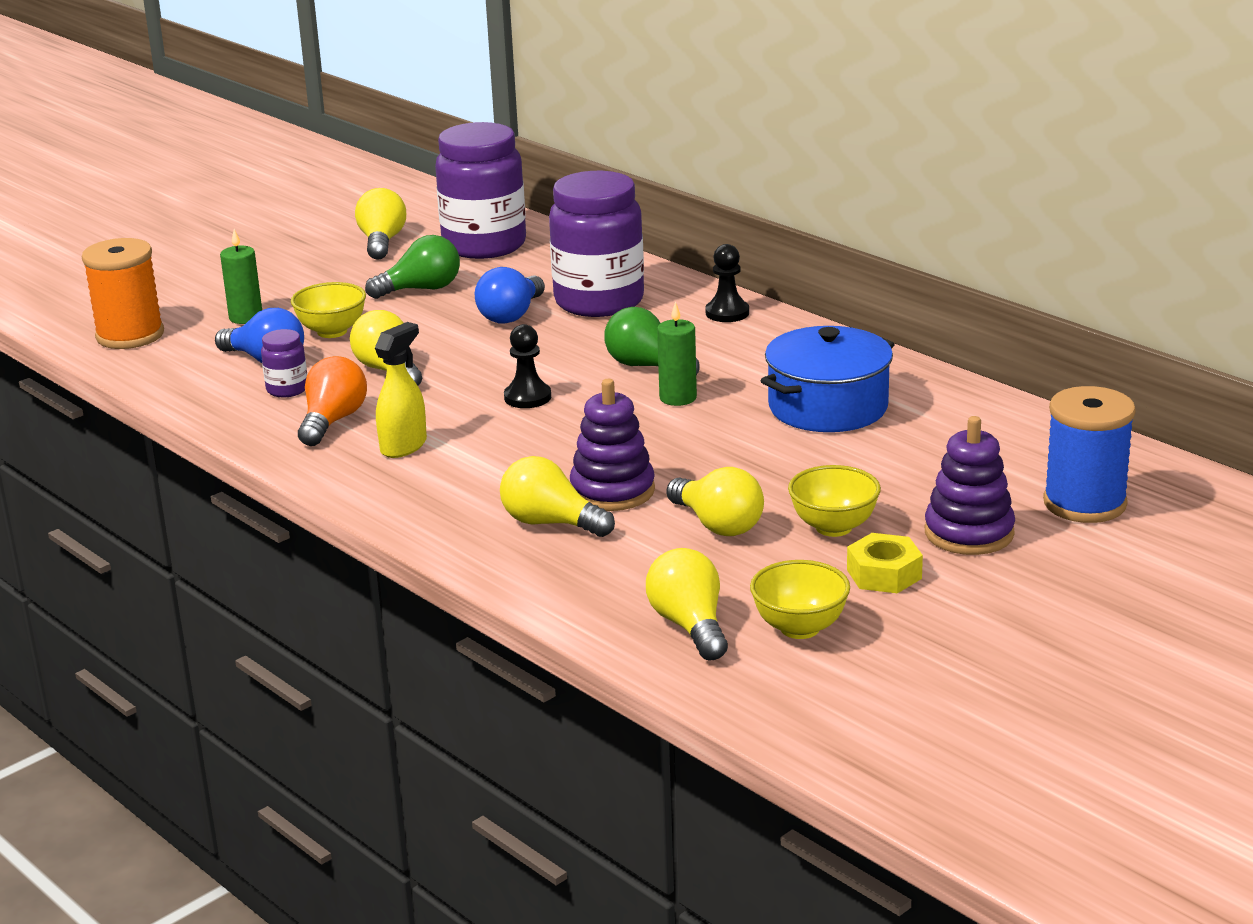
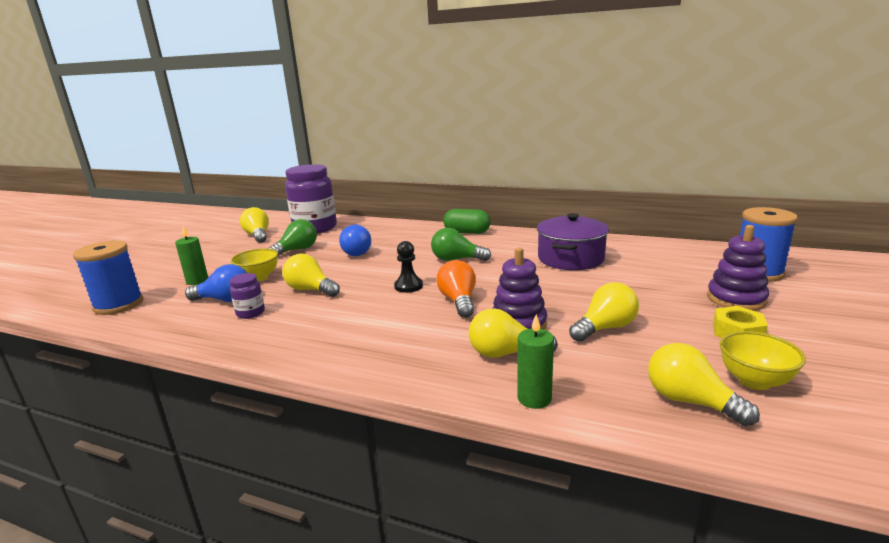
camera: 25 degrees left, 5 degrees down
orange spool [82,238,164,349] -> blue spool [73,241,144,315]
orange light bulb [298,356,367,446] -> orange light bulb moved to [436,260,476,318]
yellow spray bottle [375,322,427,458] -> none
purple jar [549,171,644,317] -> none
green candle [657,301,697,406] -> green candle moved to [517,314,554,409]
yellow light bulb [666,467,764,536] -> yellow light bulb turned 60 degrees counterclockwise [569,282,639,342]
black pawn [706,244,749,322] -> green capsule [443,209,491,234]
blue pot [761,326,895,432] -> purple pot [537,213,609,270]
yellow bowl [788,465,881,537] -> none

